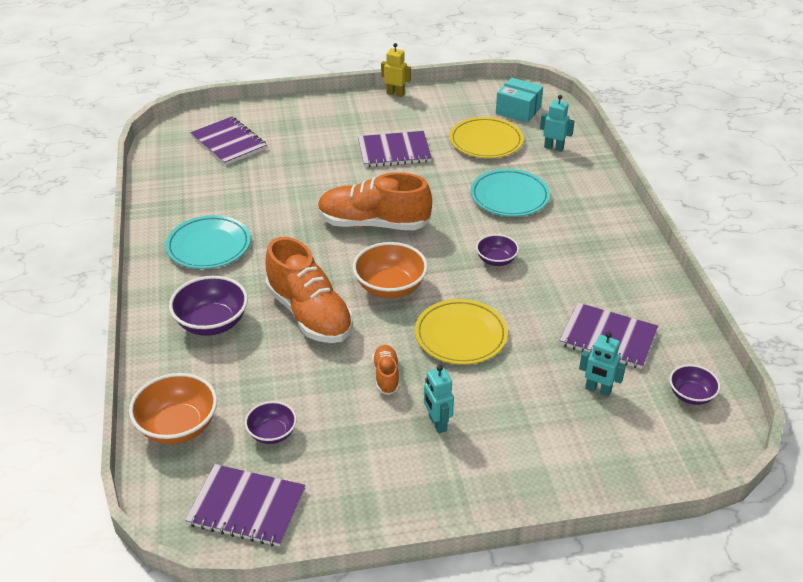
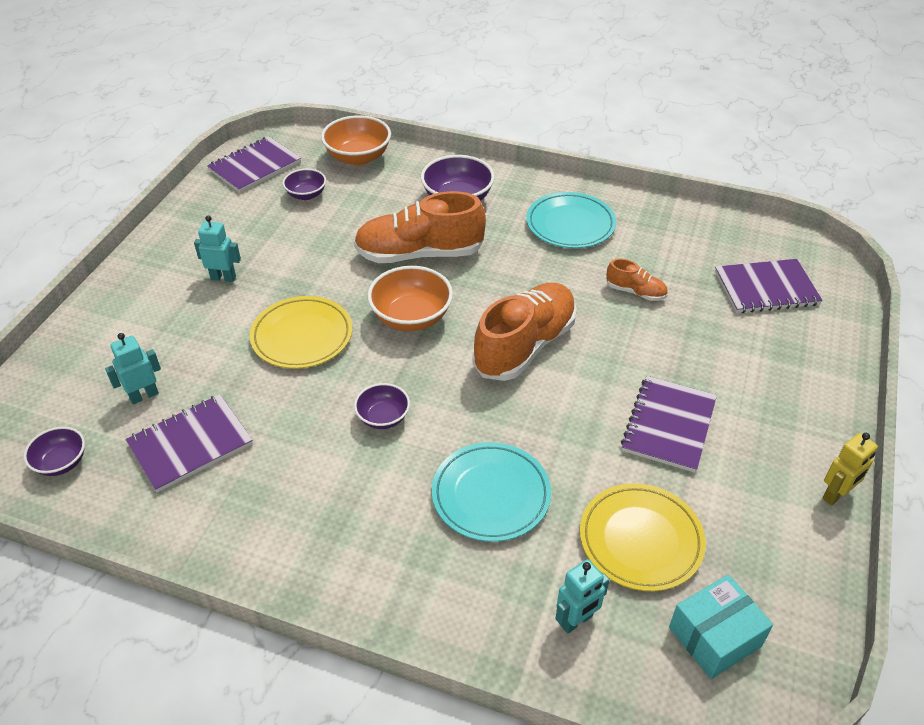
camera: 120 degrees right, 5 degrees up
orange shoe [372,345,400,395] -> orange shoe moved to [606,258,668,301]

